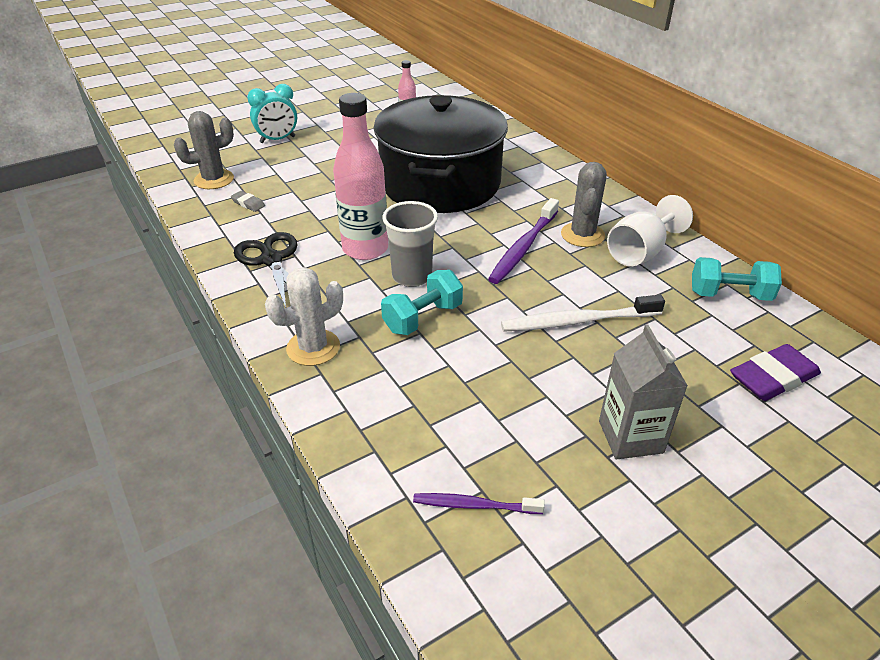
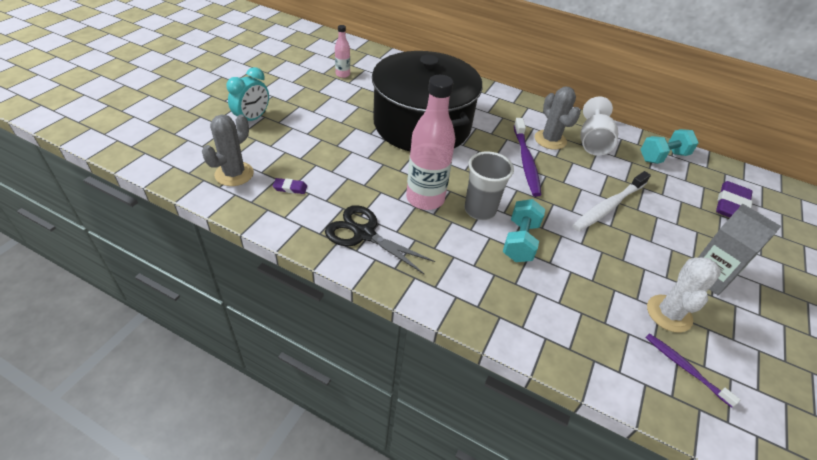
camera: 35 degrees left, 5 degrees up
grey eraser [231,191,265,212] -> purple eraser [273,178,307,194]
white cactus [265,267,343,366] -> white cactus moved to [647,257,721,333]
purple toothbrush [413,493,545,514] -> purple toothbrush turned 75 degrees clockwise [645,333,740,408]

